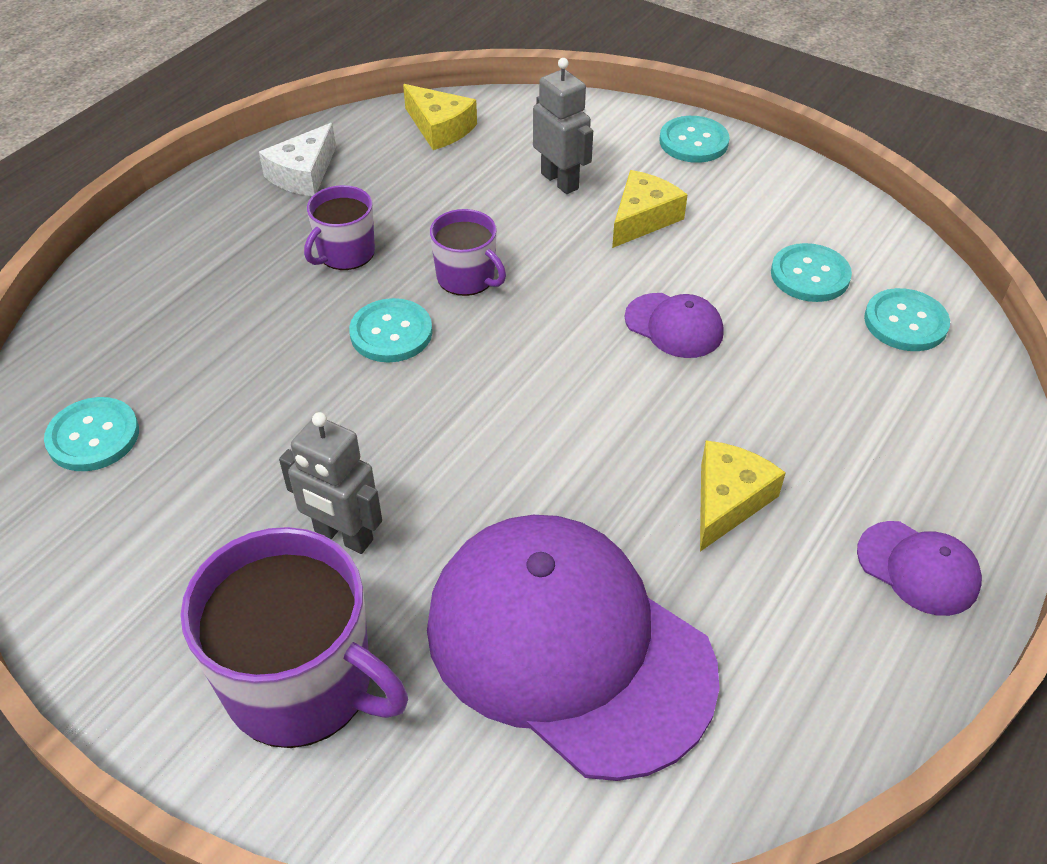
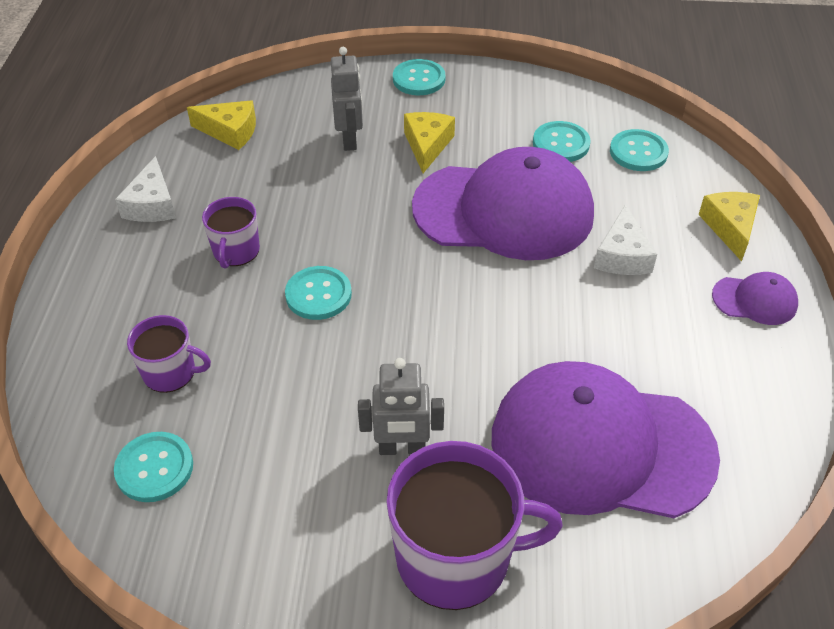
camera: 30 degrees left, 0 degrees up
purple mug [430,209,506,296] -> purple mug moved to [127,315,211,393]
grey robot [533,58,593,194] -> grey robot turned 60 degrees clockwise [331,47,363,151]
purple cap [625,293,723,358] -> purple cap [412,147,594,260], size x2.38
yellow cheese [700,440,786,552] -> yellow cheese moved to [698,192,760,261]
none -> white cheese [594,204,657,275]

